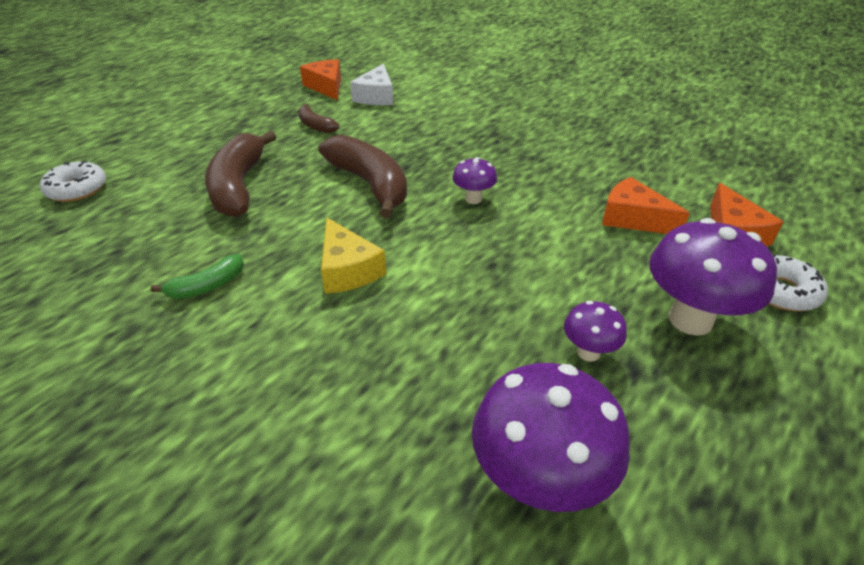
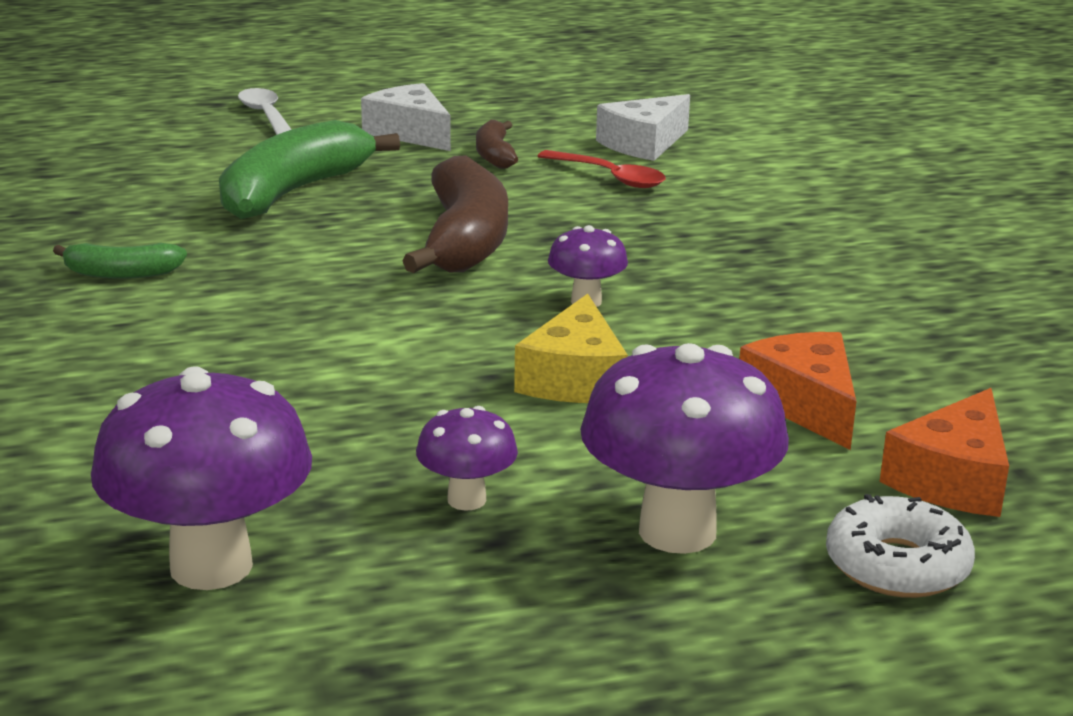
camera: 35 degrees right, 15 degrees down
white donut [40,161,106,202] -> none
brown banana [205,131,276,217] -> green banana [219,120,400,219]
orange cheese [300,59,341,100] -> none
yellow cheese [321,217,386,294] -> yellow cheese moved to [514,294,628,403]
none -> white spoon [238,88,292,135]
none -> white cheese [361,83,451,151]
none -> red spoon [538,150,666,188]

